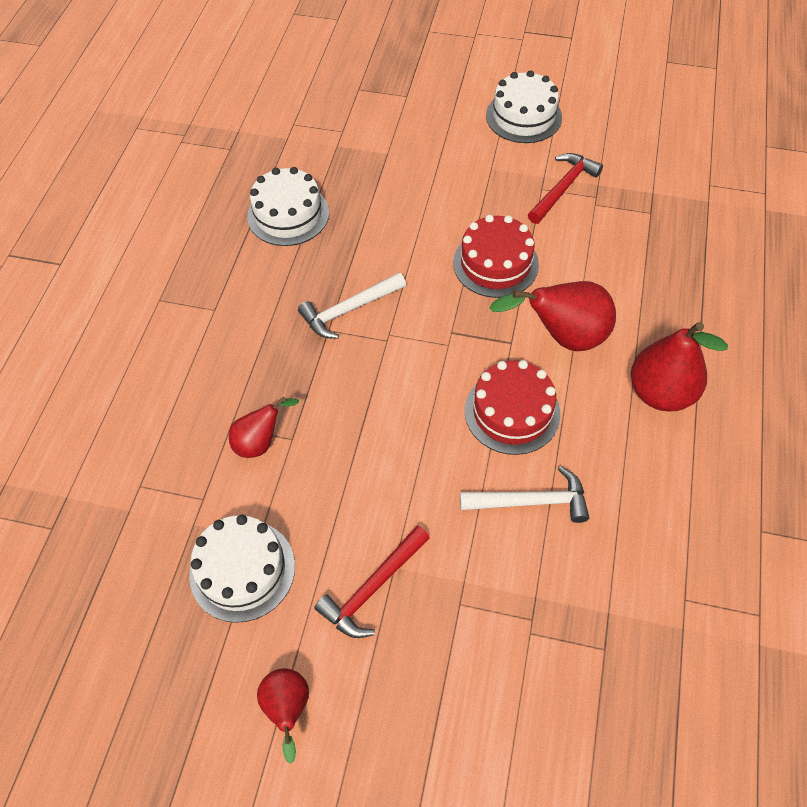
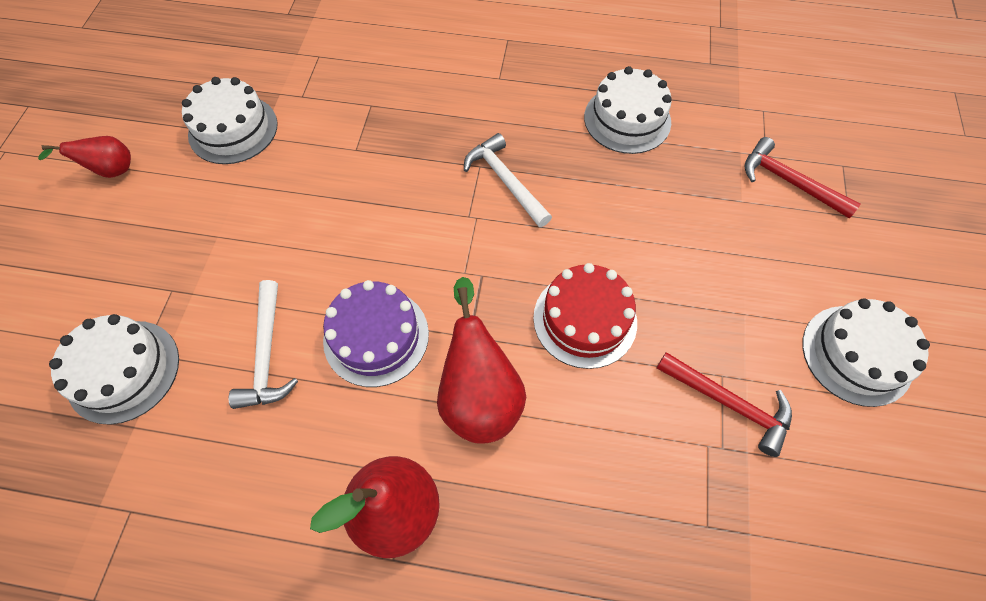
camera: 85 degrees right, 5 degrees up
red pear [229,397,299,458] -> none
red hammer [314,525,430,638] -> red hammer moved to [745,137,861,218]
red cake [465,360,561,455] -> purple cake [323,280,429,387]
none -> white cake [49,314,179,425]

